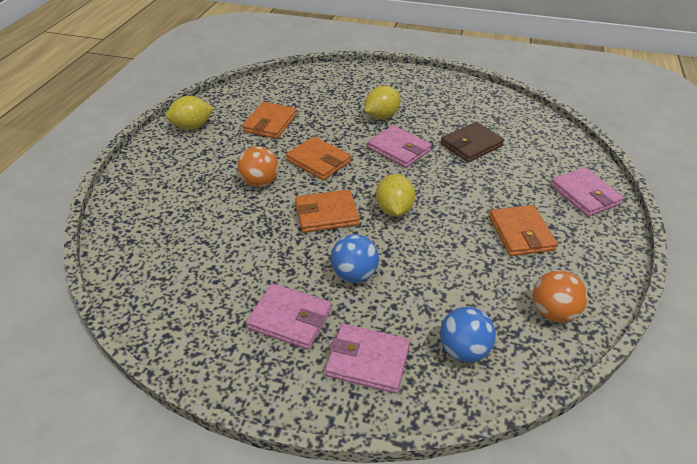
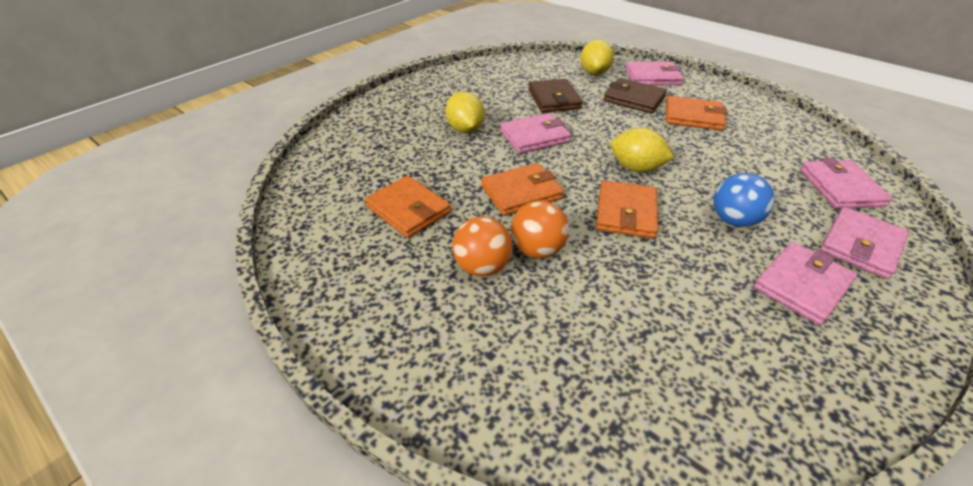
camera: 65 degrees left, 0 degrees up
yellow lemon [166,96,214,130] -> yellow lemon moved to [580,40,614,75]
blue ball [440,307,496,362] -> pink wallet [800,158,892,209]
orange ball [533,270,588,322] -> orange ball moved to [452,216,512,276]
none -> brown wallet [603,78,667,113]

